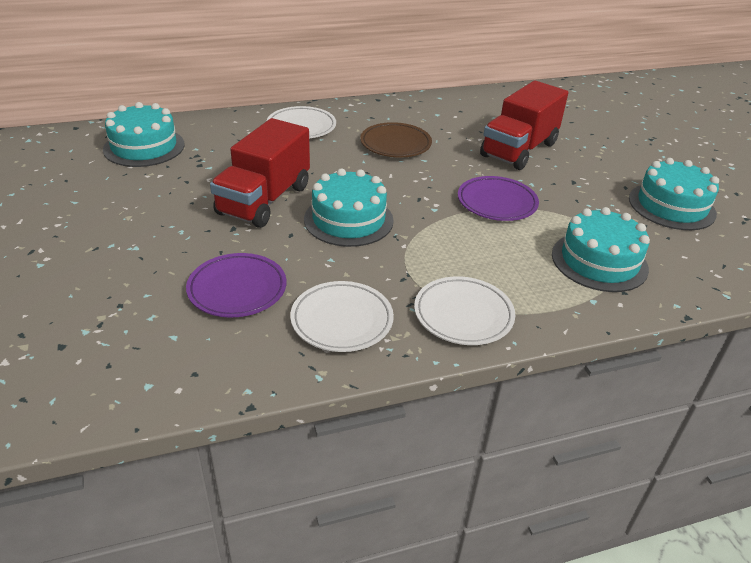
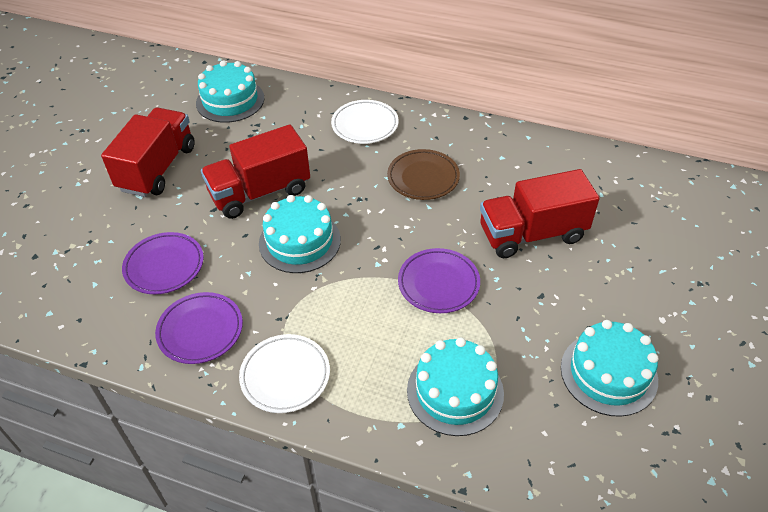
camera: 40 degrees right, 10 degrees up
white plate [290,281,394,352] -> purple plate [155,292,243,364]
none -> red truck [101,107,195,197]

